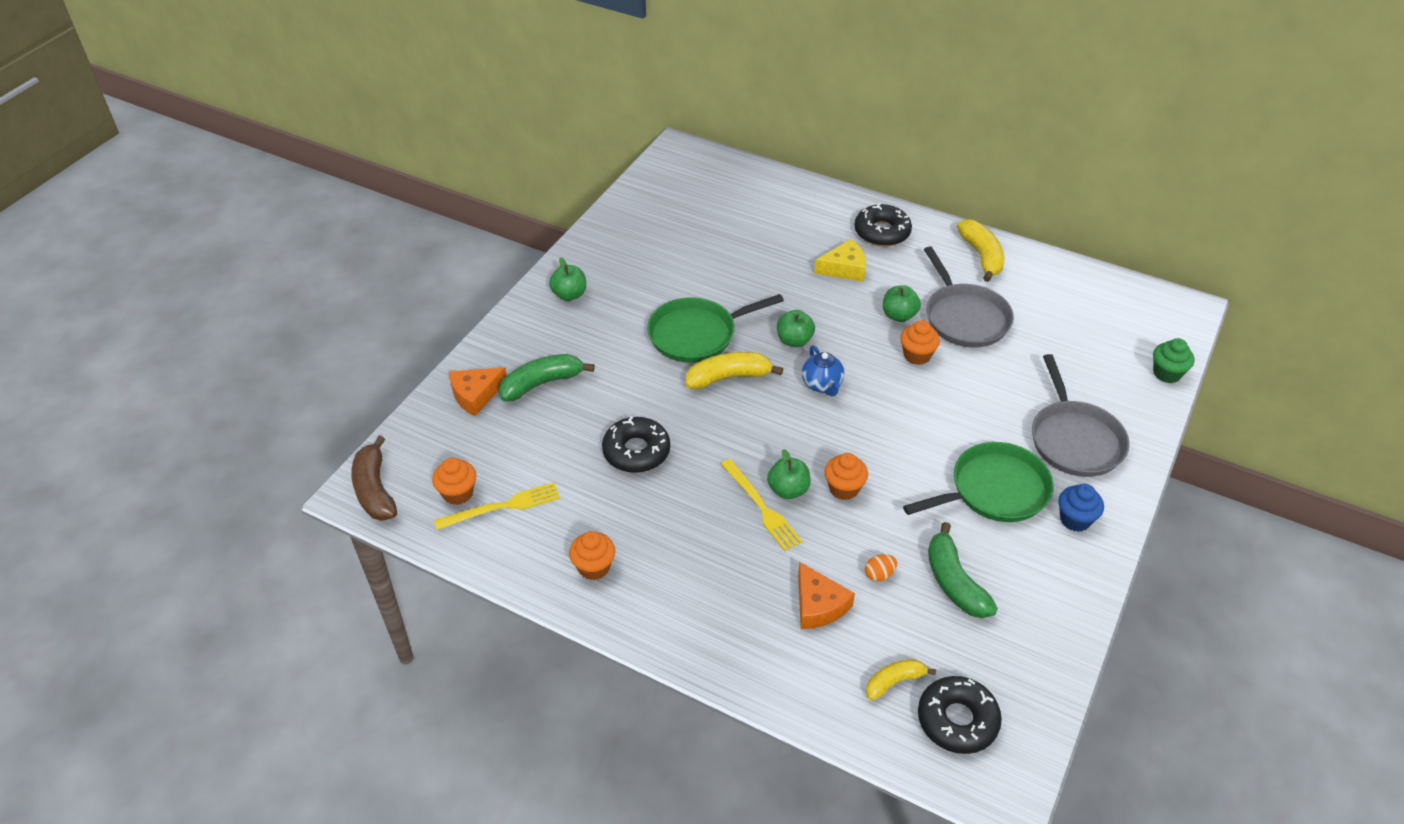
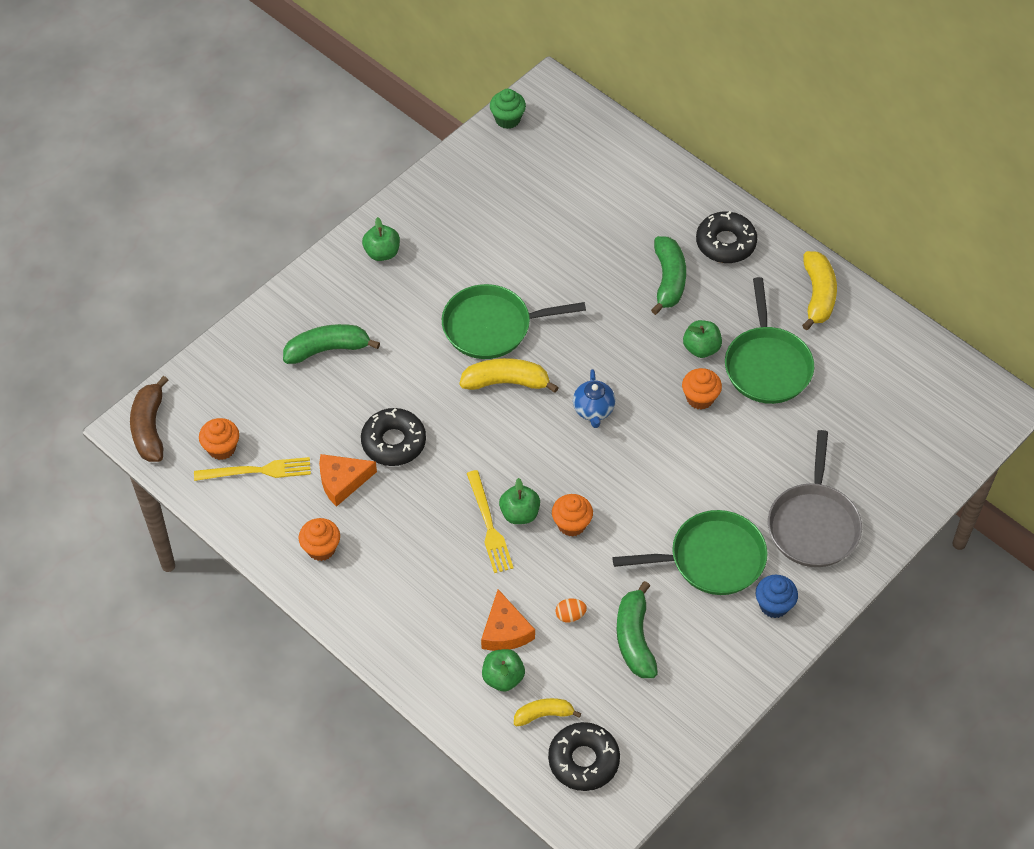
camera: 15 degrees right, 10 degrees up
orange cheese [449,367,507,416] -> orange cheese moved to [319,454,377,507]
green apple [777,310,815,347] -> green apple moved to [482,649,525,691]
yellow cheese [814,239,866,282] -> green banana [651,236,686,315]
grey pan [924,246,1014,348] -> green pan [725,277,814,404]
green cupcake [1153,338,1194,383] -> green cupcake moved to [490,89,526,129]

